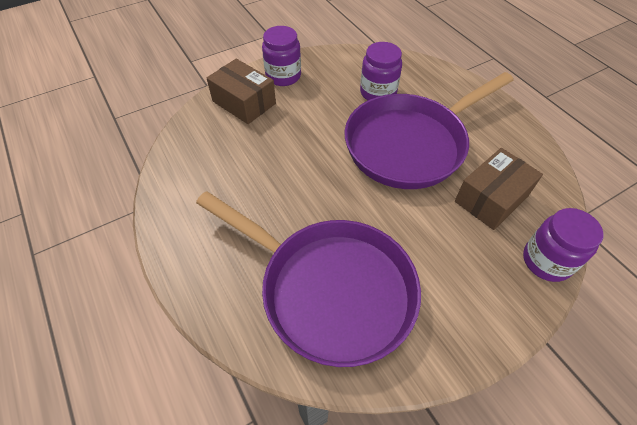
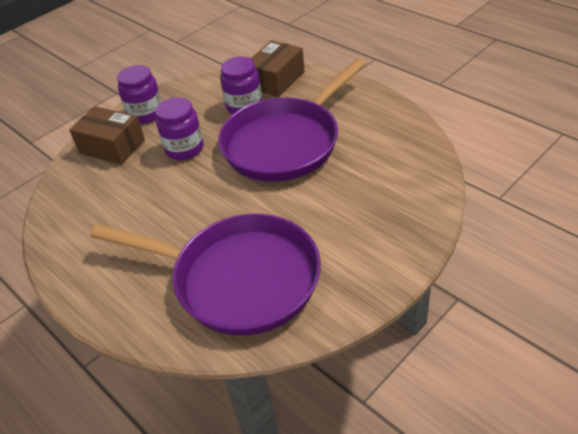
camera: 10 degrees left, 10 degrees down
brown box [455,148,543,230] -> brown box moved to [251,40,305,97]
purple jar [523,208,604,282] -> purple jar moved to [156,97,204,160]

